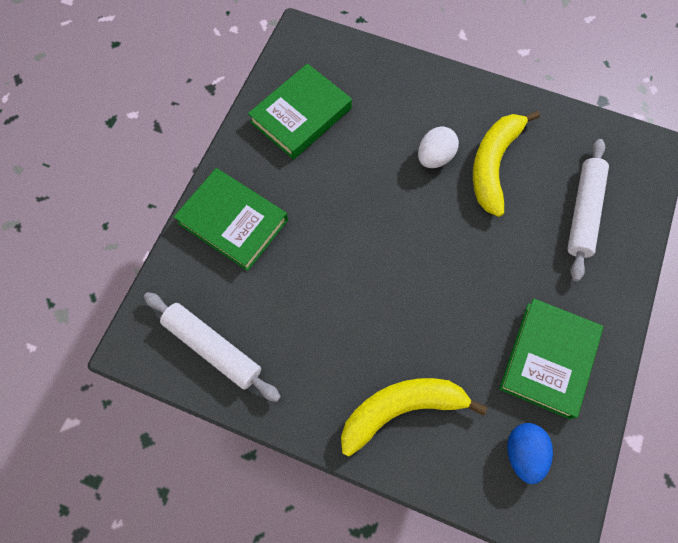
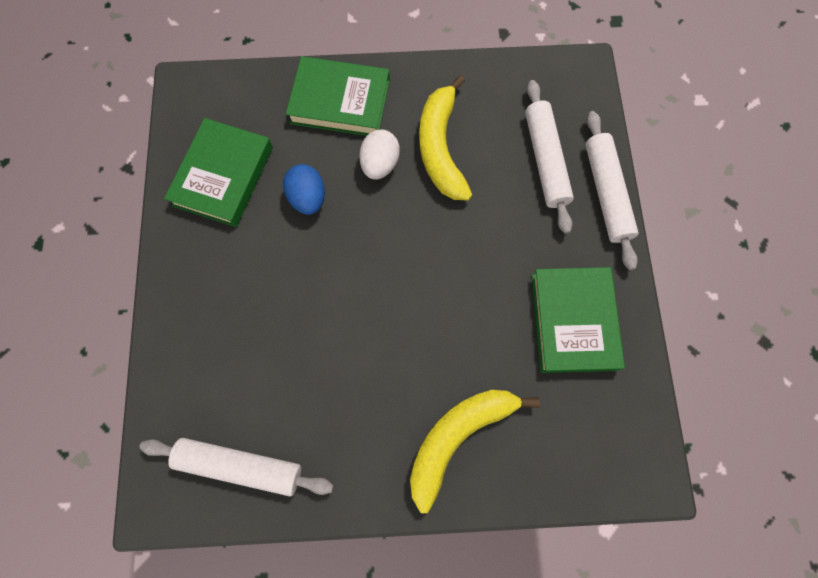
camera: 25 degrees left, 5 degrees up
green book [174,168,288,271] -> green book moved to [286,56,390,136]
blue egg [507,423,553,484] -> blue egg moved to [283,164,325,215]
none -> white rolling pin [585,111,638,270]

